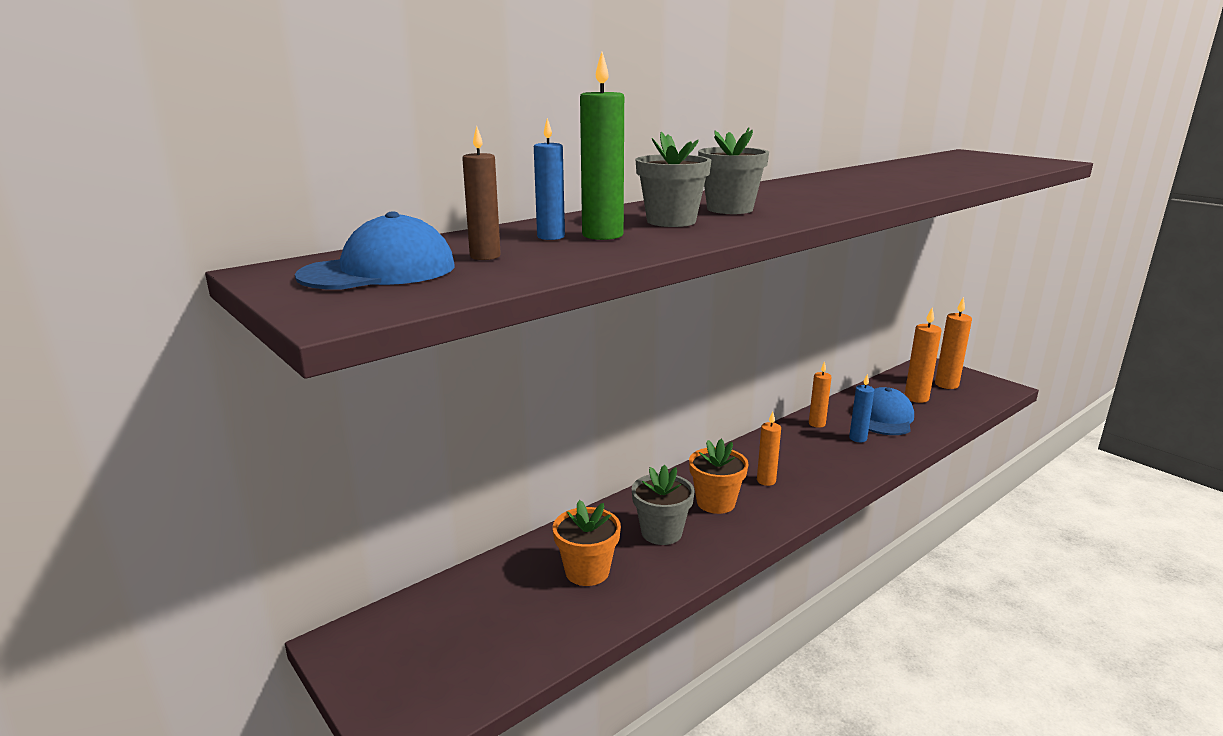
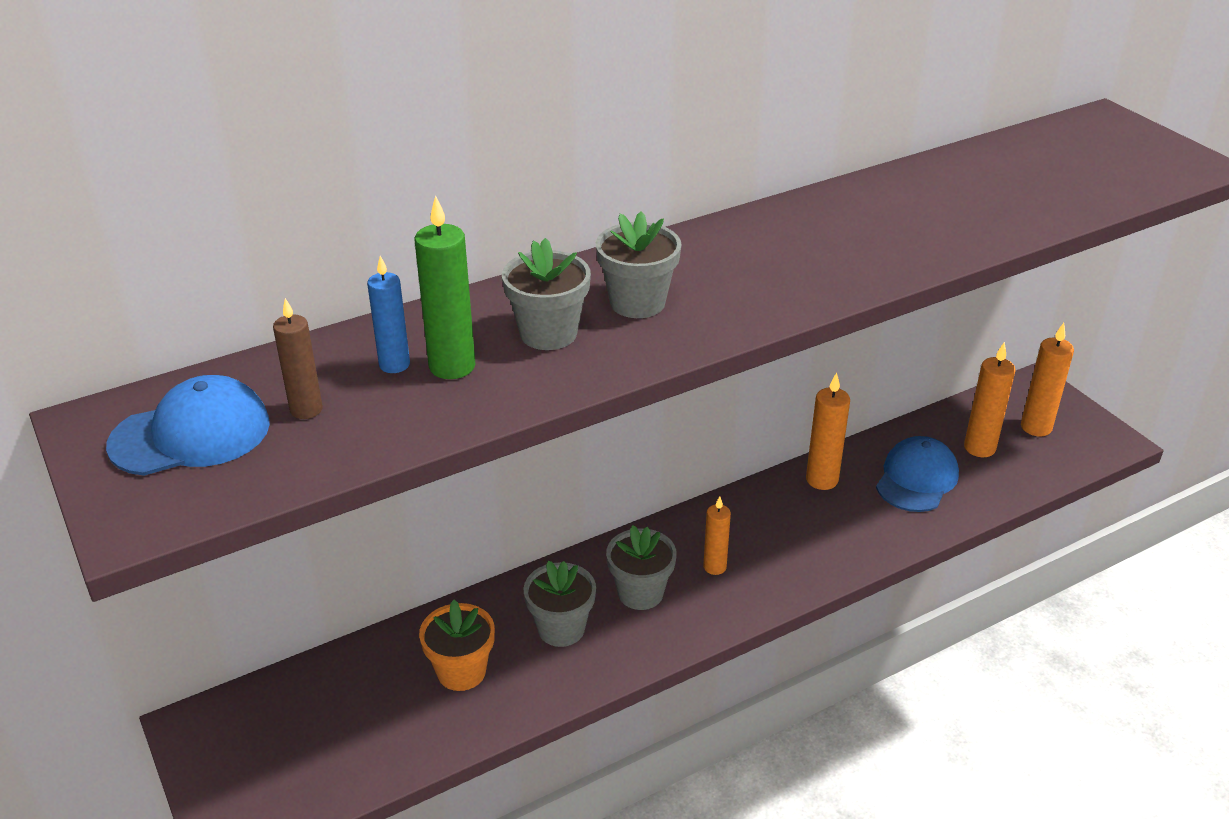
camera: 10 degrees right, 15 degrees up
orange flower pot [689,439,749,514] -> grey flower pot [606,525,677,610]
orange candle [809,361,832,428] -> orange candle [806,372,850,490], size x1.51
blue candle [849,374,874,442] -> none

